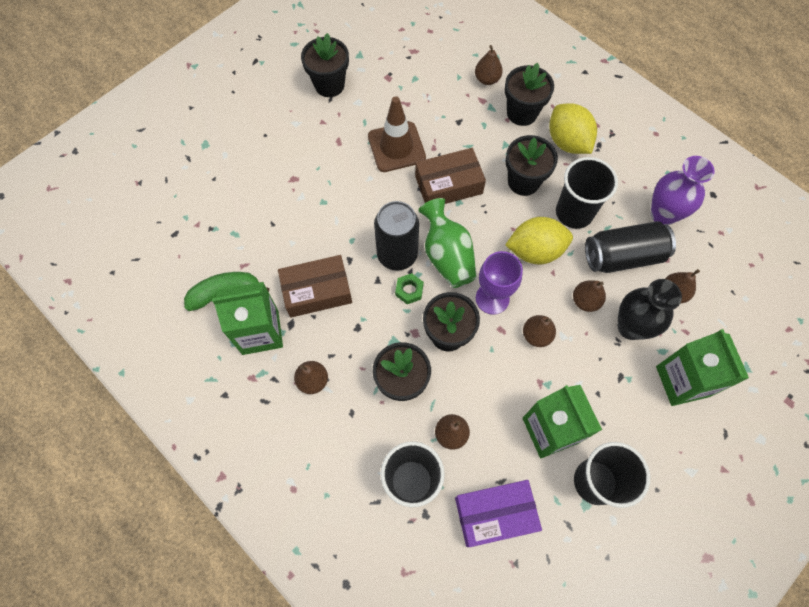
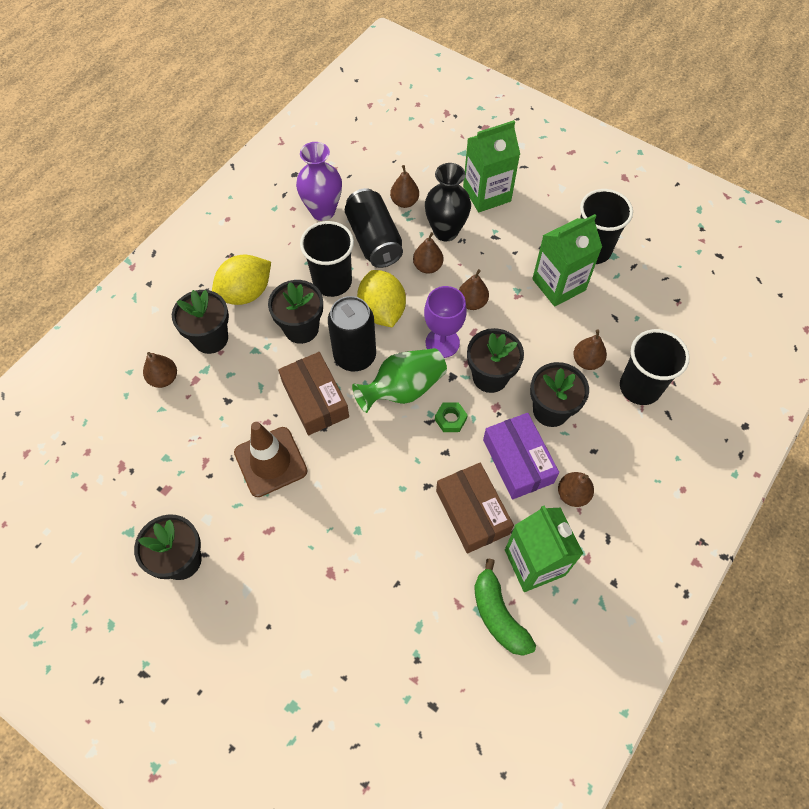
camera: 100 degrees left, 5 degrees down
black can [374,201,419,271] -> black can moved to [328,296,376,371]
purple box [455,480,542,547] -> purple box moved to [483,413,559,500]

